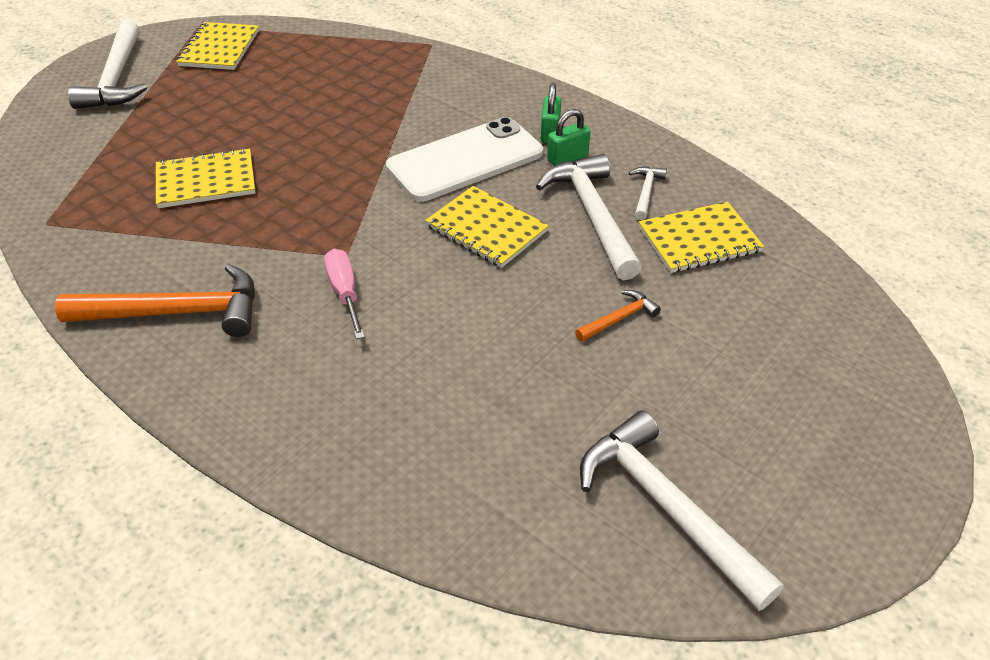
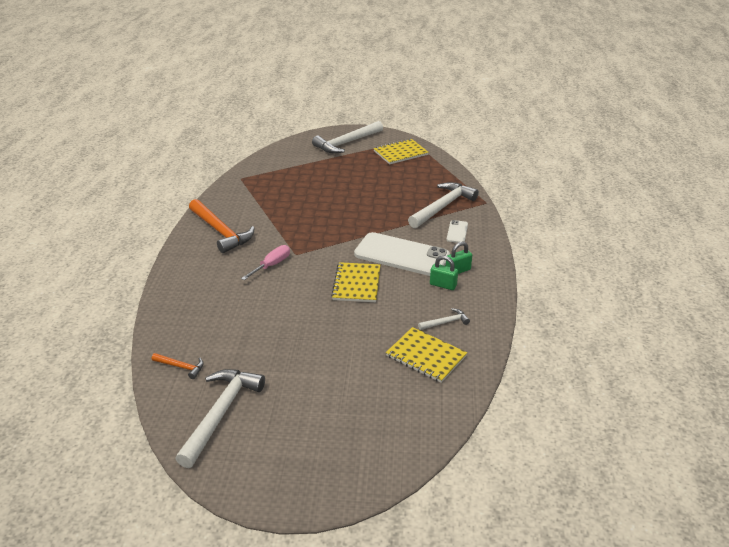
camera: 55 degrees right, 10 degrees down
yellow notebook [156,148,255,208] -> none
white hammer [536,154,642,280] -> white hammer moved to [408,182,479,228]
orange hammer [575,290,661,342] -> orange hammer moved to [152,353,204,379]
none -> white phone [446,220,468,243]

